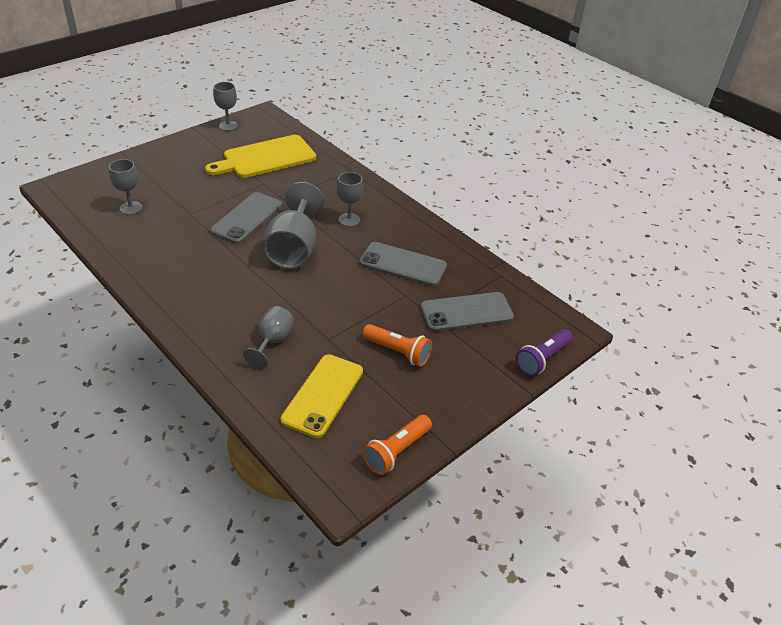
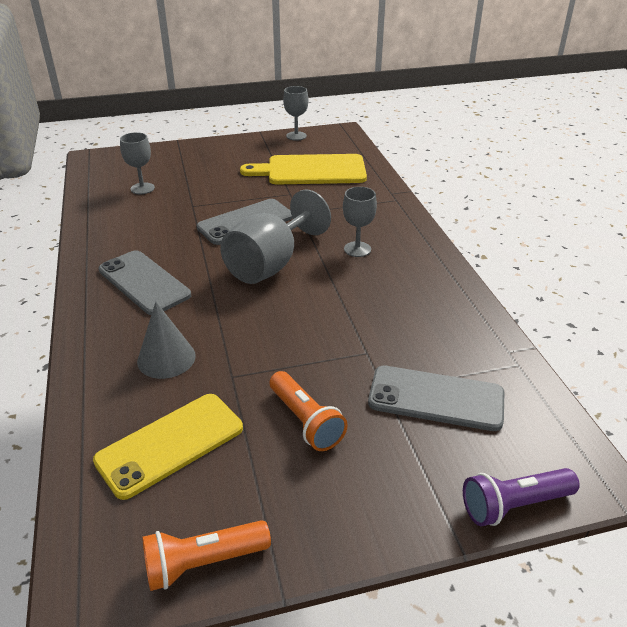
camera: 30 degrees right, 5 degrees down
grey goblet [243,306,294,368] -> grey cone [137,302,196,379]
grey phone [359,242,447,286] -> grey phone moved to [98,250,191,315]

